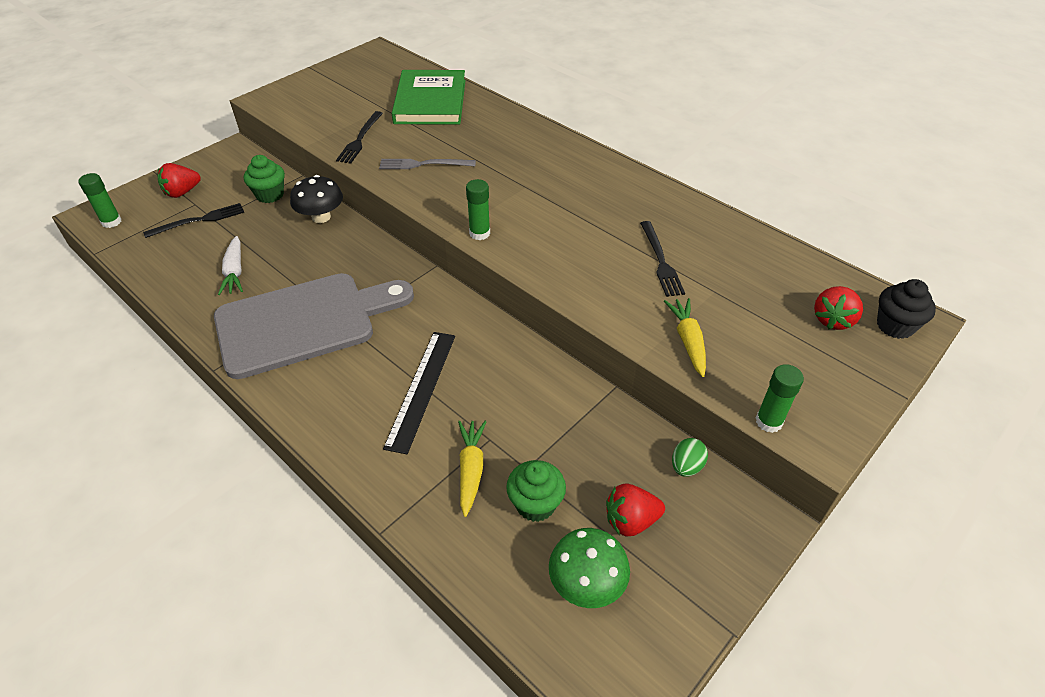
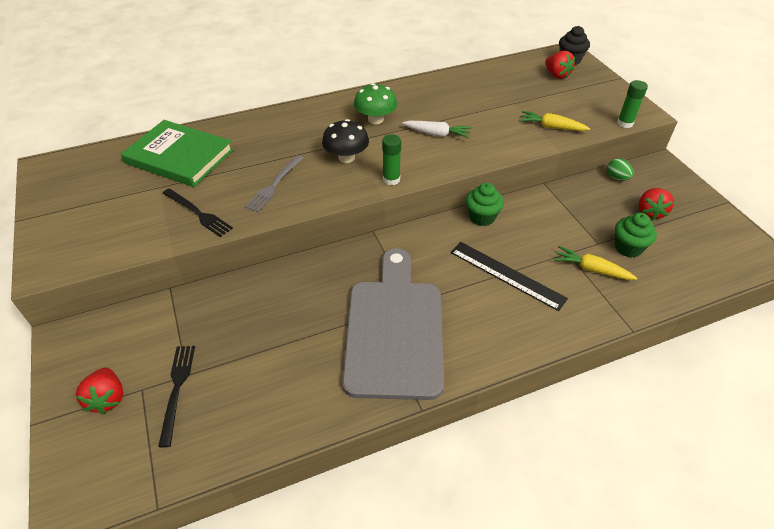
camera: 65 degrees left, 0 degrees up
green glue stick [78,173,122,228] -> none
white carrot [218,236,243,295] -> white carrot moved to [402,121,472,138]
green cupcake [244,155,285,203] -> green cupcake moved to [466,183,504,226]
black mushroom [290,175,343,223] -> black mushroom moved to [322,119,369,163]
green mushroom [549,528,630,608] -> green mushroom moved to [354,83,397,124]
black fork [640,221,685,297] -> none

